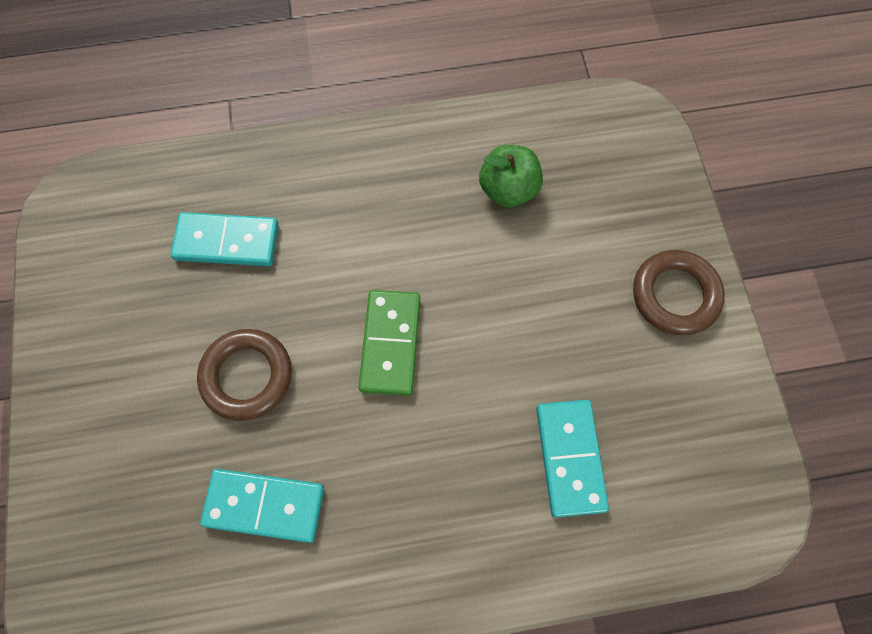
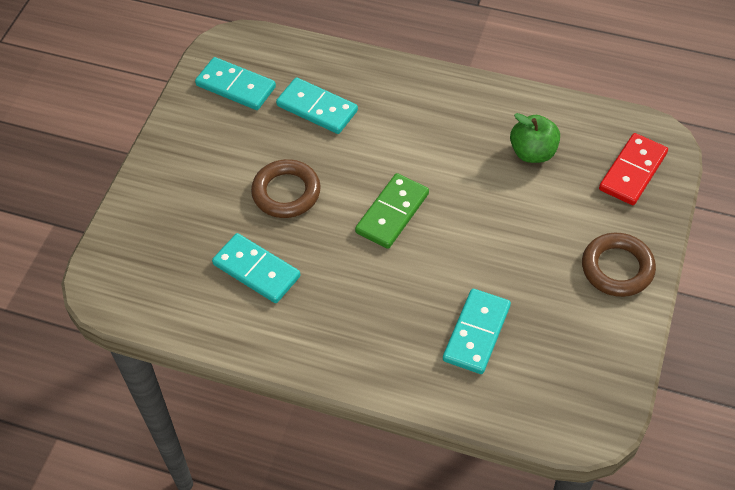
camera: 30 degrees right, 15 degrees down
none -> turquoise domino [195,57,276,110]
none -> red domino [599,133,668,205]

